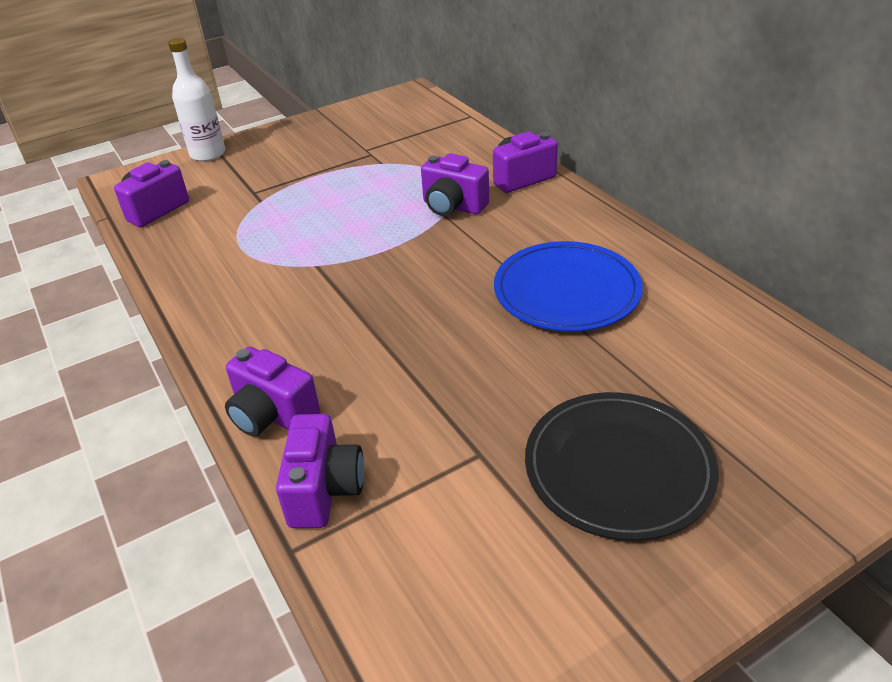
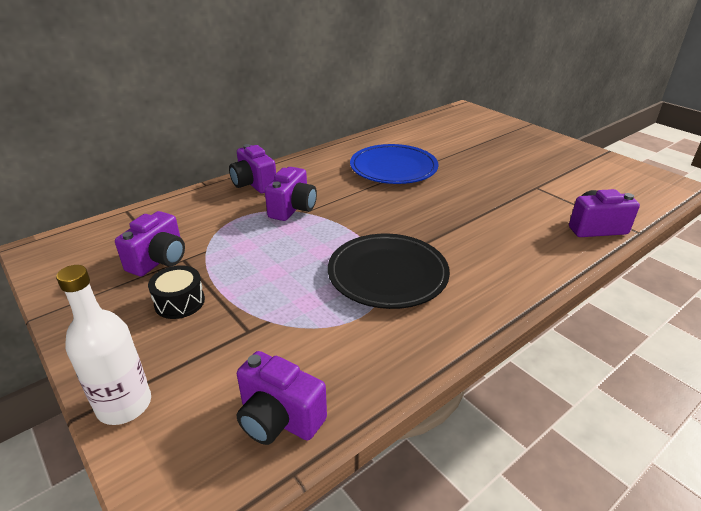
camera: 100 degrees left, 5 degrees down
purple camera [225,347,320,436] -> purple camera moved to [115,211,185,276]
black plate [525,392,719,541] -> black plate moved to [328,234,450,309]
none -> black drum [148,265,205,319]

